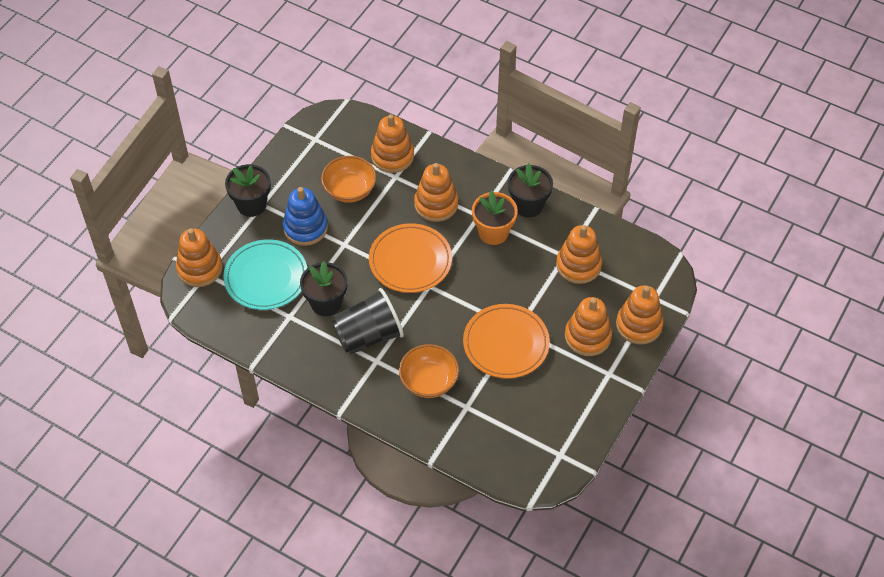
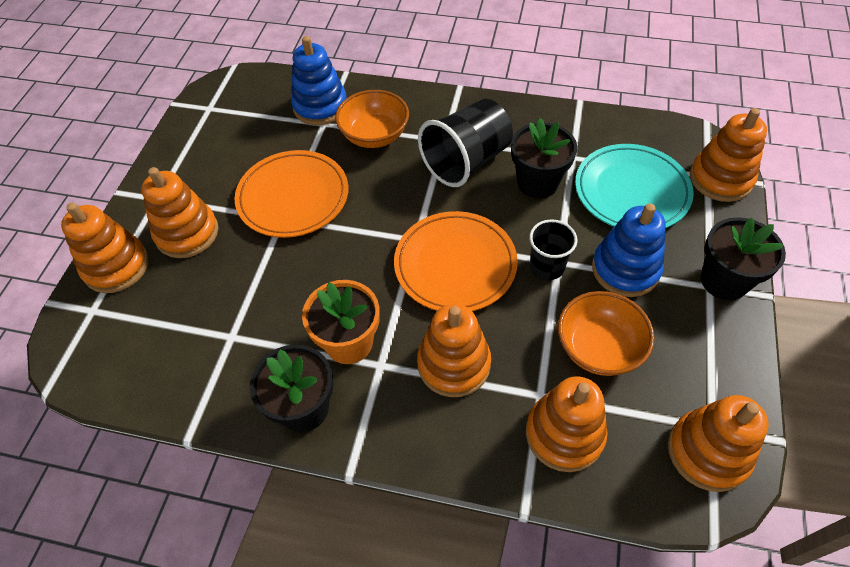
camera: 165 degrees right, 0 degrees up
orange stacking toy [556,225,602,284] -> orange stacking toy moved to [668,395,769,492]
none -> blue stacking toy [291,36,347,125]
none -> black cup [529,219,577,280]

